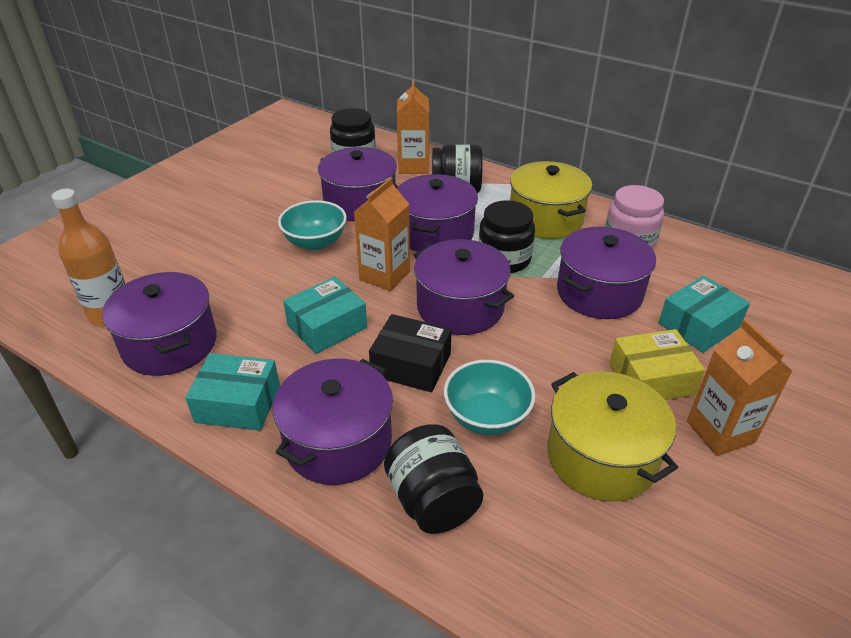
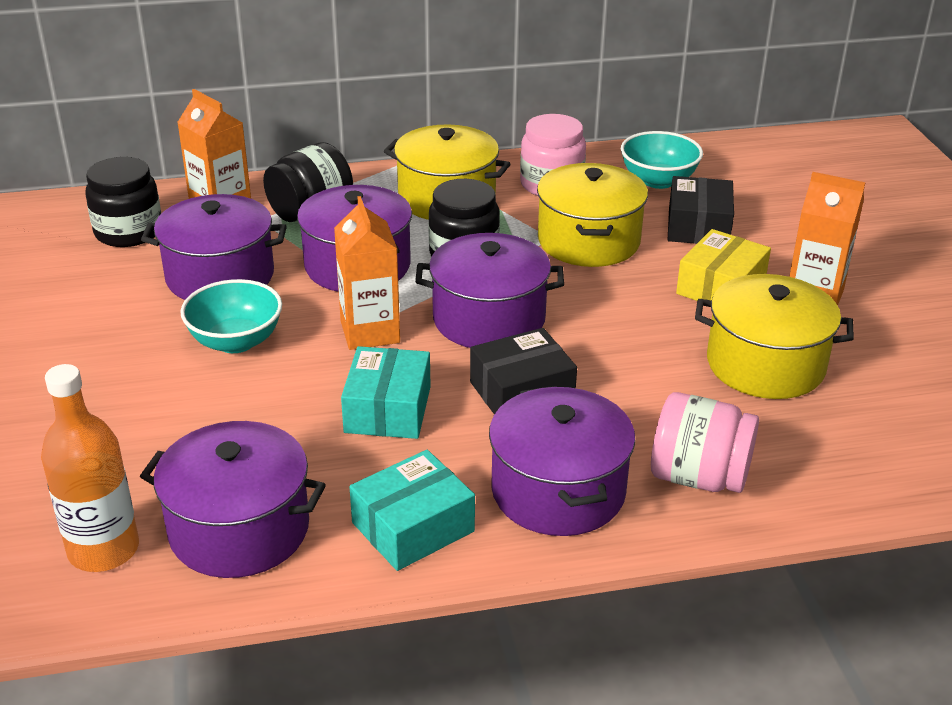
camera: 45 degrees left, 5 degrees down
black jar [384,424,483,534] -> pink jar [651,392,759,493]
turquoise bowl [444,360,535,435] -> turquoise bowl moved to [621,131,703,189]
purple pot [557,227,656,319] -> yellow pot [537,163,648,267]
turquoise box [658,276,750,353] -> black box [668,176,734,244]

